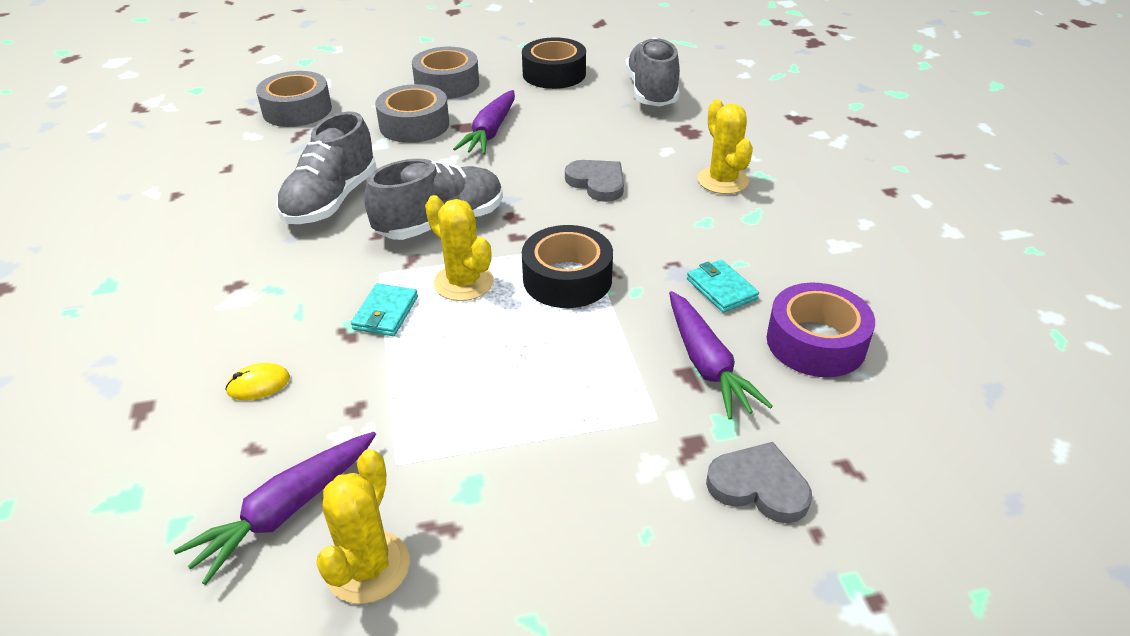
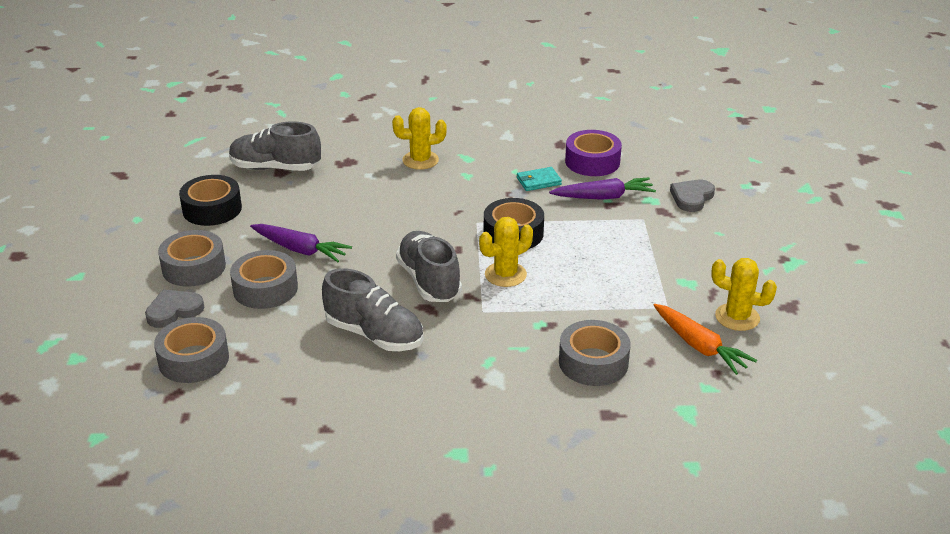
camera: 80 degrees left, 5 degrees down
purple carrot [174,432,376,585] -> orange carrot [653,304,757,375]
yellow mouse [225,363,290,400] -> grey tape [559,320,631,386]
turquoise wallet [351,283,418,336] -> none
grey heart [565,160,624,202] -> grey heart moved to [145,290,204,328]

